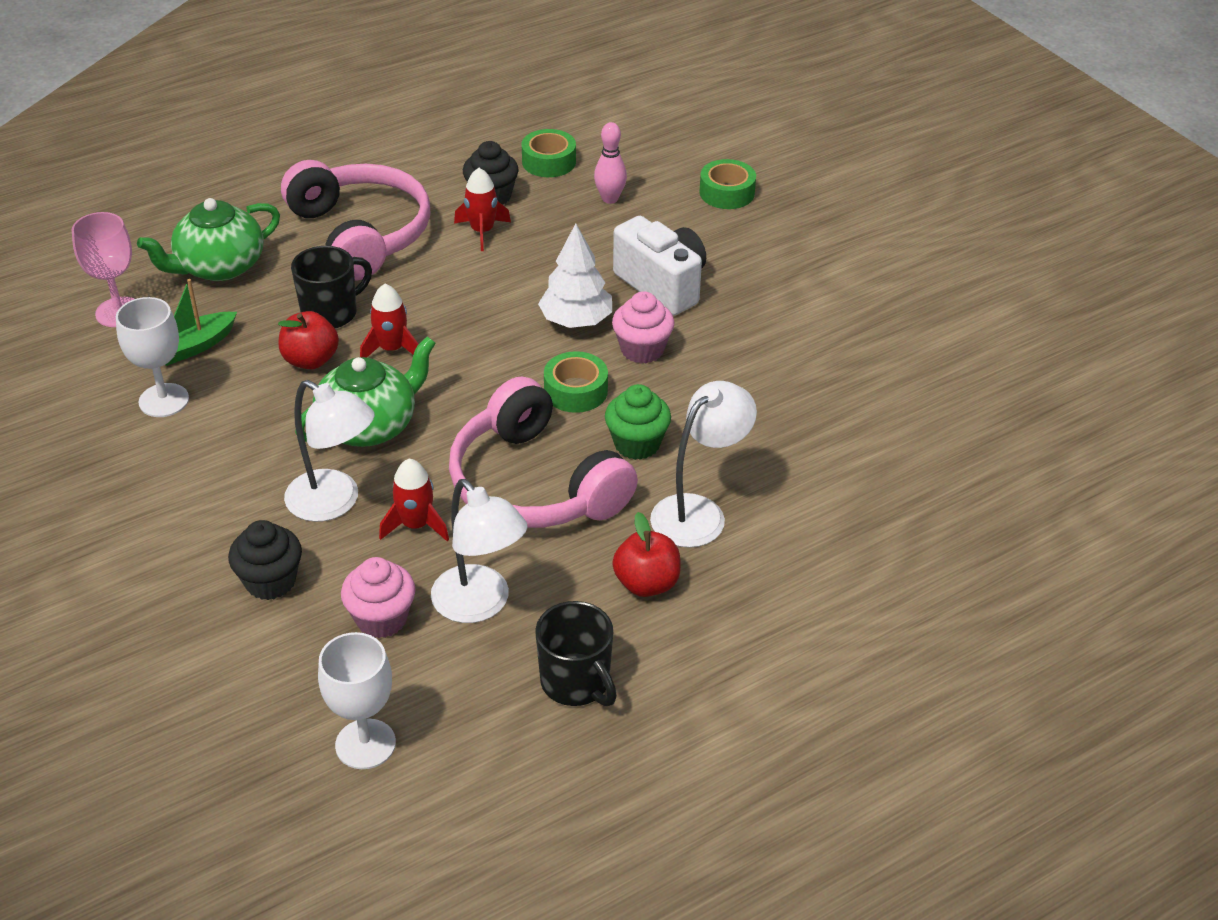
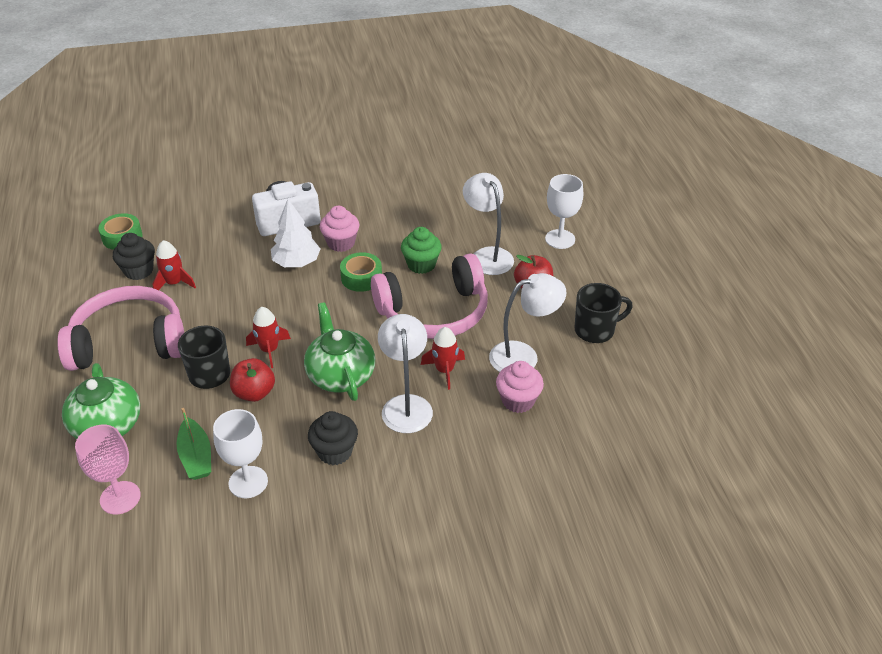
camera: 70 degrees left, 0 degrees up
black cupcake [228,520,302,600] -> black cupcake moved to [308,411,358,465]
white lamp [284,380,375,522] -> white lamp turned 60 degrees counterclockwise [378,314,433,433]
white goblet [318,632,396,769] -> white goblet moved to [545,174,583,249]
pink bowling pin [594,122,627,204] -> none
green tape [699,159,756,209] -> none

